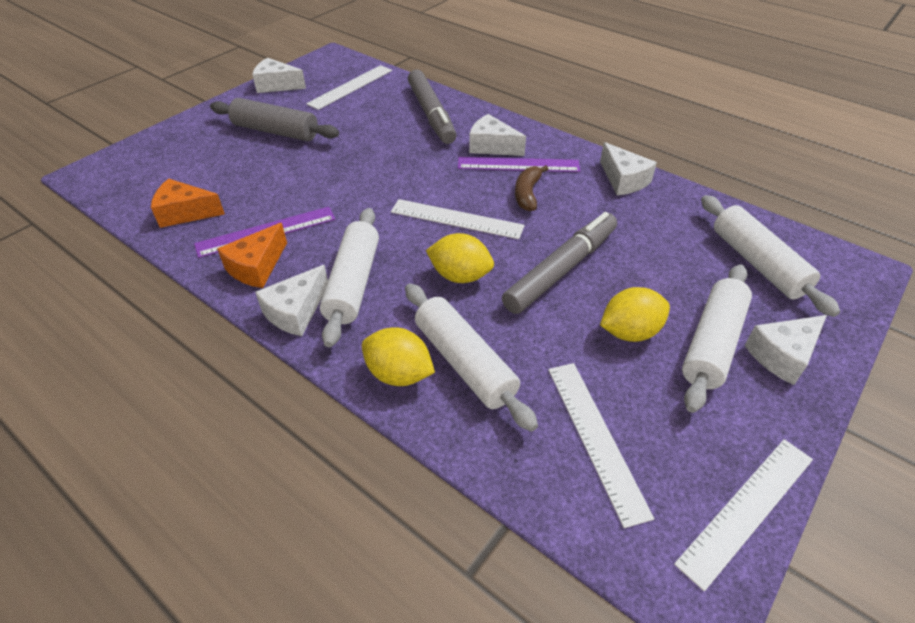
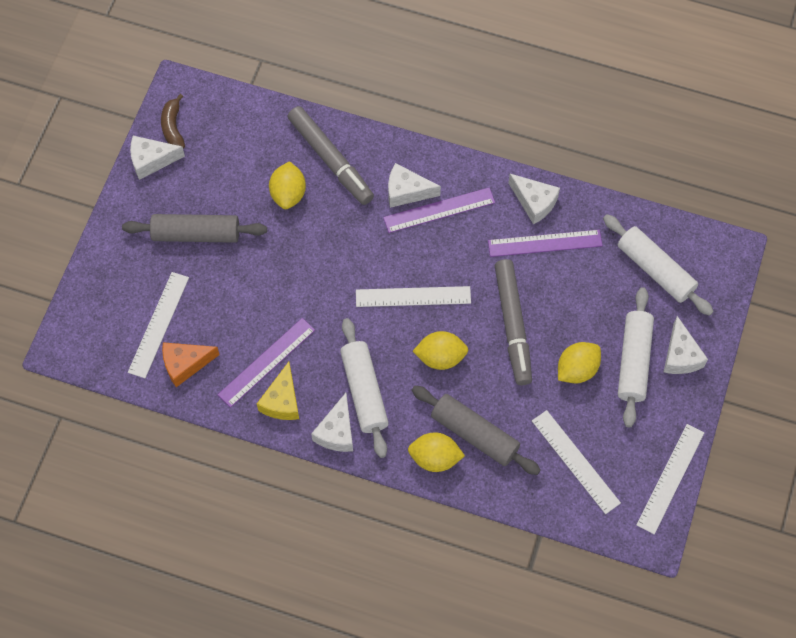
camera: 20 degrees left, 20 degrees up
orange cheese [217,223,287,288] -> yellow cheese [257,362,299,420]
white ruler [306,65,392,110] -> white ruler moved to [128,272,189,378]
white rolling pin [405,283,538,432] -> grey rolling pin [412,386,541,475]
grey marker [502,212,617,314] -> grey marker turned 150 degrees clockwise [495,259,532,385]
brown banana [515,165,548,211] -> brown banana moved to [161,94,185,149]
white cheese [744,315,827,385] -> white cheese turned 45 degrees counterclockwise [663,316,708,374]
none -> yellow lemon [269,161,306,209]
none -> purple ruler [488,230,602,257]

